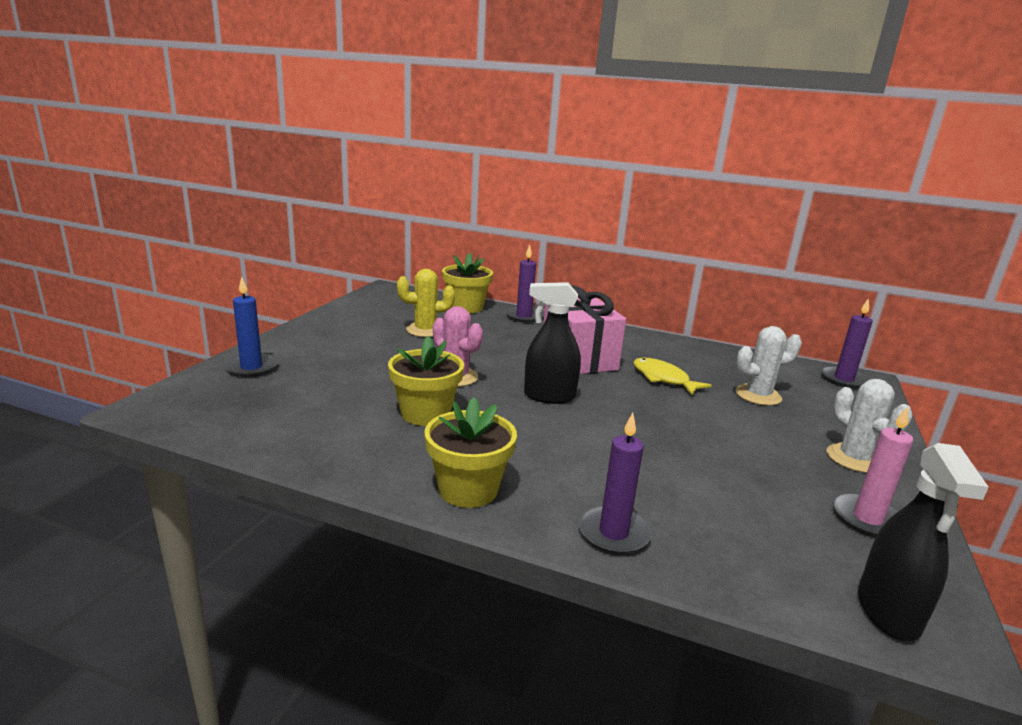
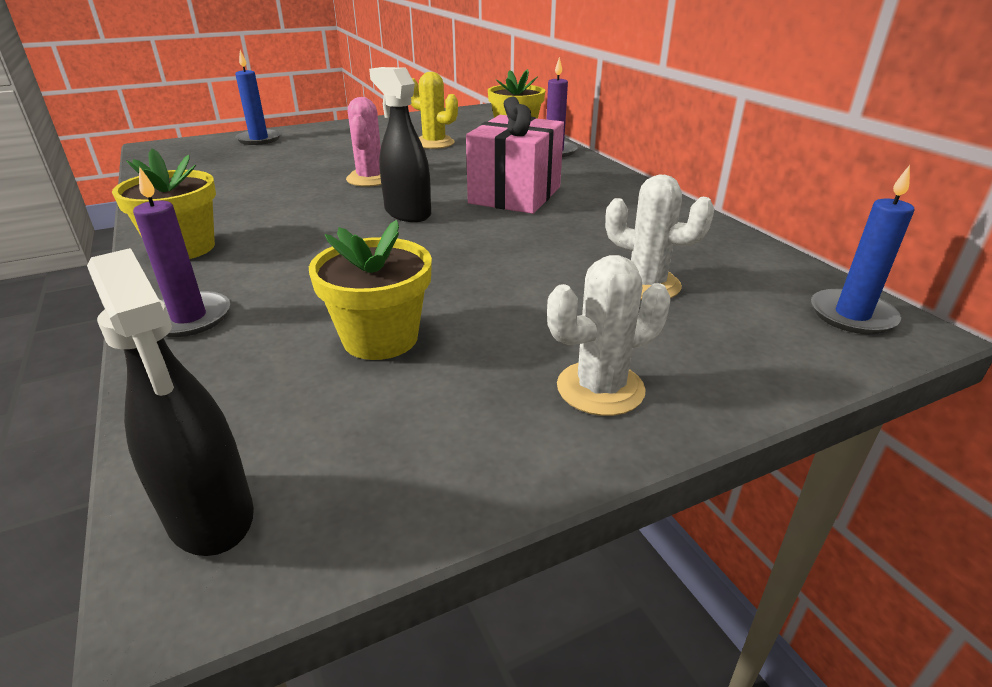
camera: 45 degrees right, 10 degrees up
yellow flower pot [388,336,464,426] -> yellow flower pot moved to [309,220,432,360]
yellow fish [633,358,712,395] -> none
purple candle [821,298,873,388] -> blue candle [811,165,914,334]
white cactus [826,379,913,473] -> white cactus turned 45 degrees clockwise [547,255,670,416]
pink candle [833,406,913,537] -> none
black spray bottle [858,443,989,641] -> black spray bottle turned 90 degrees counterclockwise [87,248,254,556]

